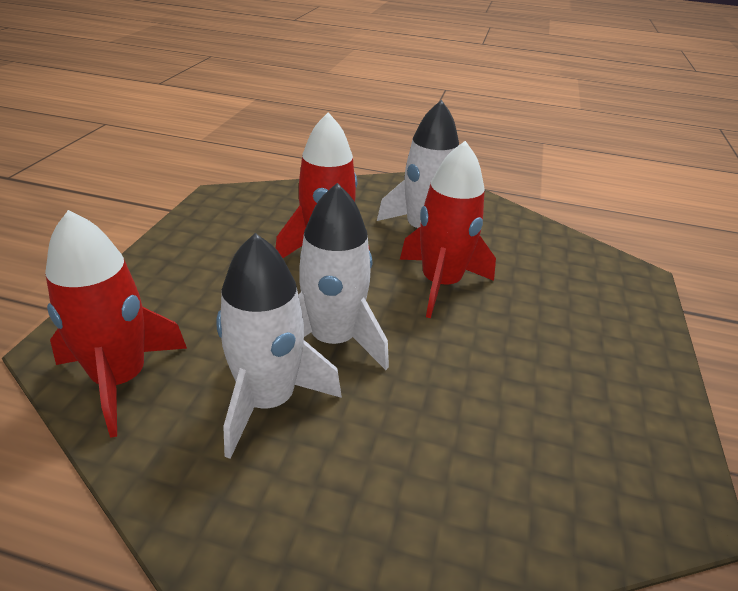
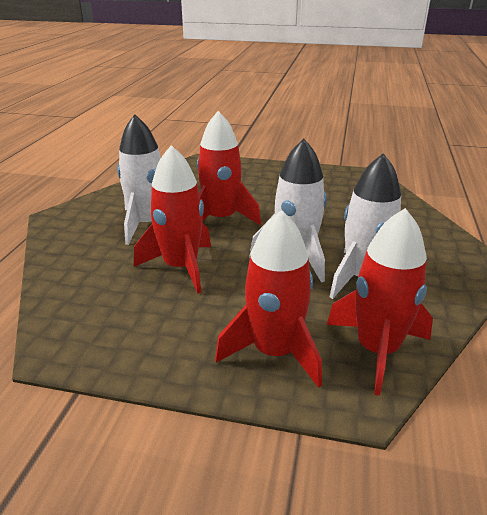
camera: 90 degrees left, 5 degrees down
none -> red rocket [215,210,322,388]

